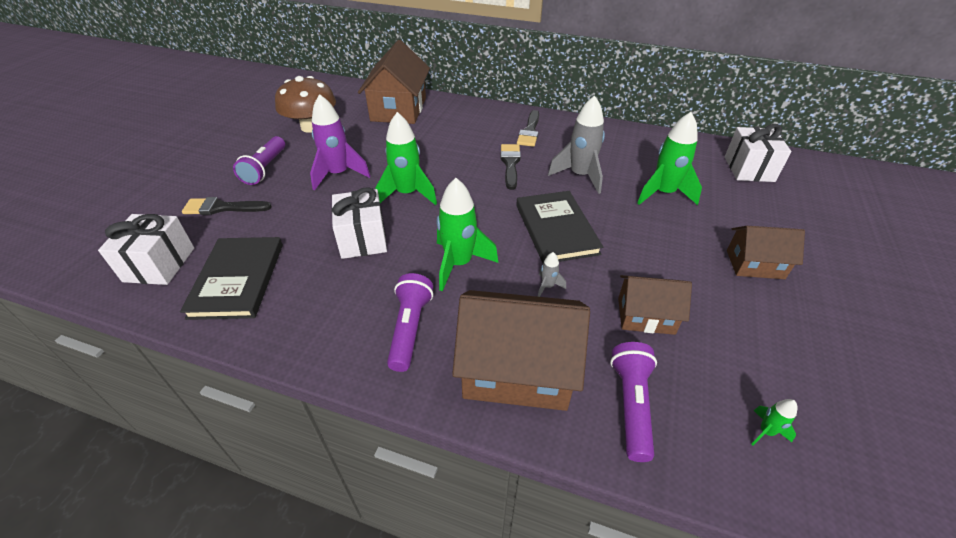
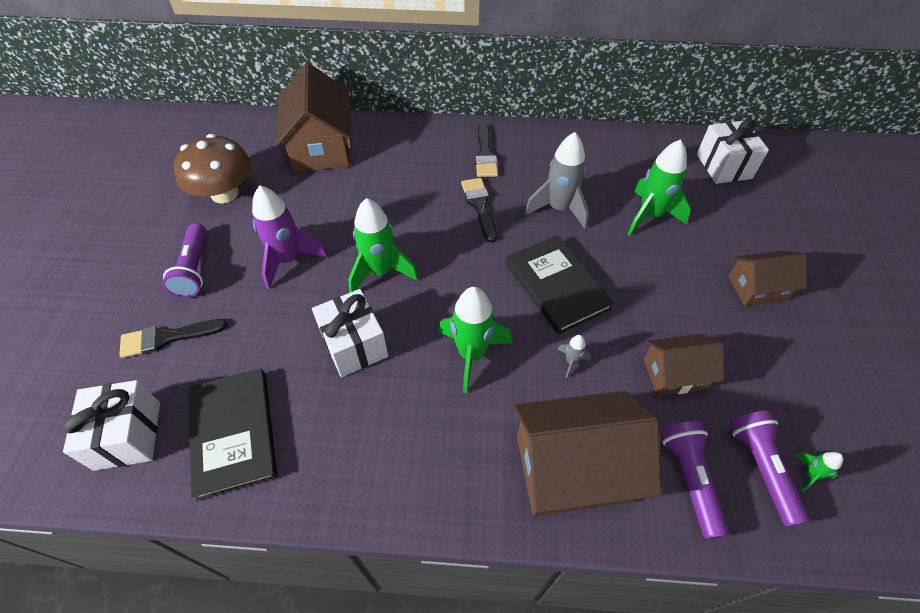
camera: 15 degrees left, 10 degrees up
purple flashlight [387,273,433,372] -> purple flashlight moved to [730,411,809,527]

